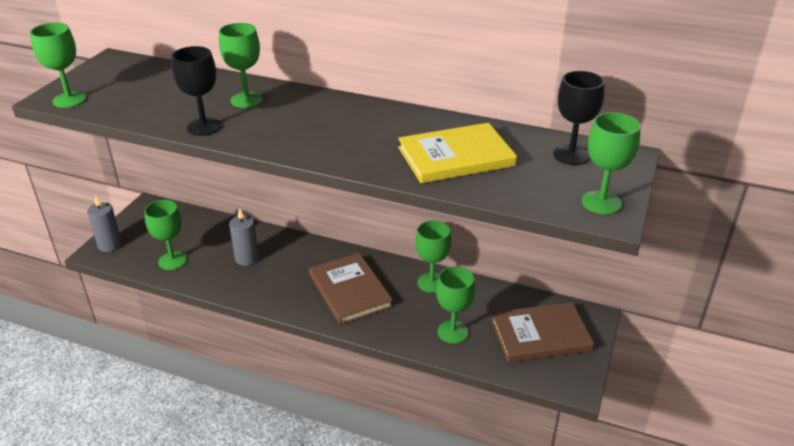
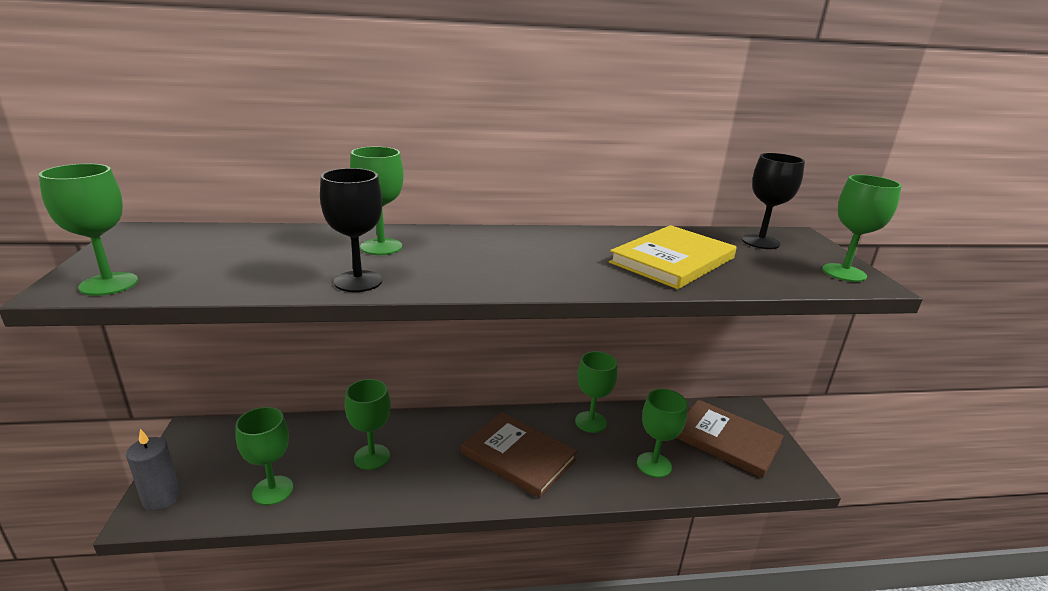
camera: 30 degrees left, 10 degrees down
grey candle [229,208,259,266] -> green goblet [345,379,391,470]
brown book [491,302,594,362] -> brown book turned 75 degrees clockwise [677,400,784,478]

